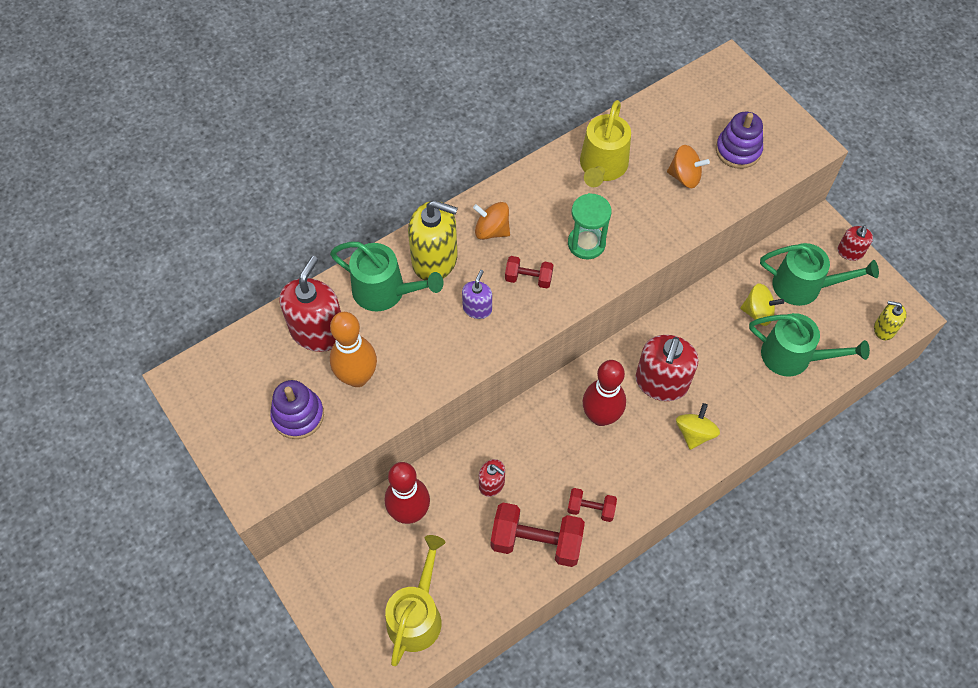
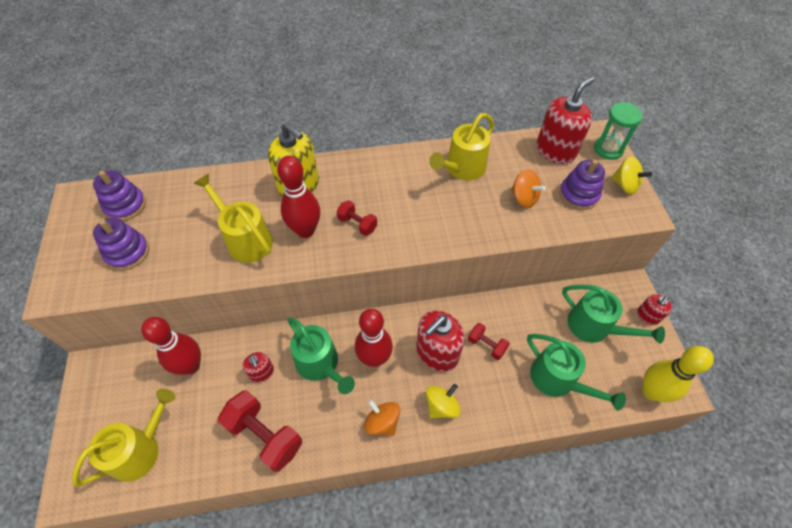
camera: 25 degrees right, 5 degrees down
red soap dispenser [279,256,341,352] -> red soap dispenser moved to [536,77,595,164]
green watering can [330,242,443,311] -> green watering can moved to [287,317,355,394]
orange bowling pin [330,312,377,387] -> none
purple soap dispenser [462,270,492,319] -> red bowling pin [277,156,320,238]
orange spinning top [473,202,510,240] -> orange spinning top moved to [364,400,400,436]
red dumbbell [567,488,617,522] -> red dumbbell moved to [468,323,510,360]
green hourglass [568,193,612,259] -> green hourglass moved to [594,102,643,160]
yellow spinning top [740,283,784,326] -> yellow spinning top moved to [611,157,652,194]
yellow soap dispenser [874,301,907,340] -> yellow bowling pin [642,346,714,402]
none -> purple stacking toy [93,171,146,221]
none -> yellow watering can [194,174,273,263]

